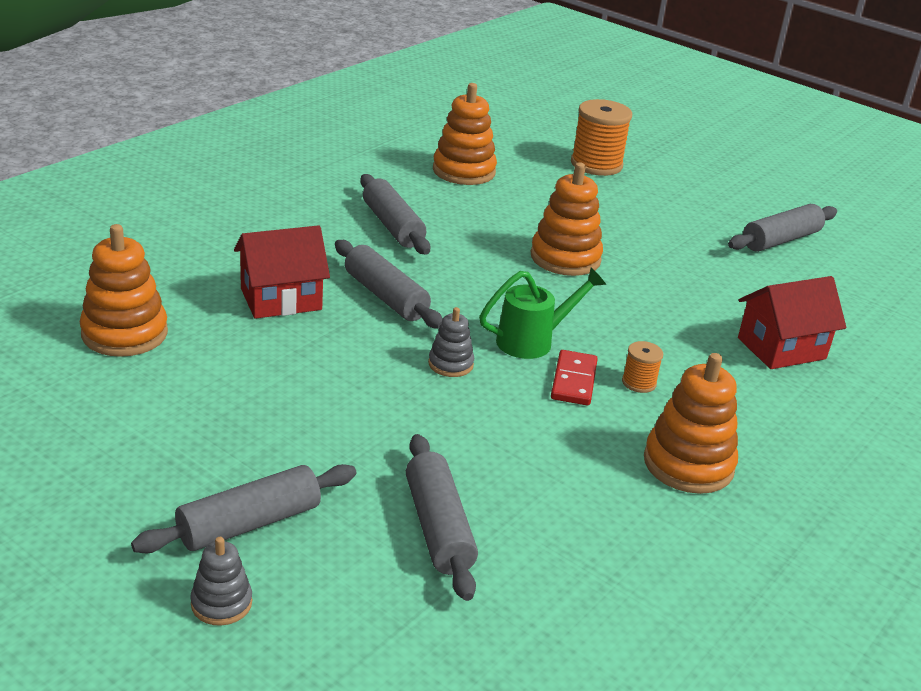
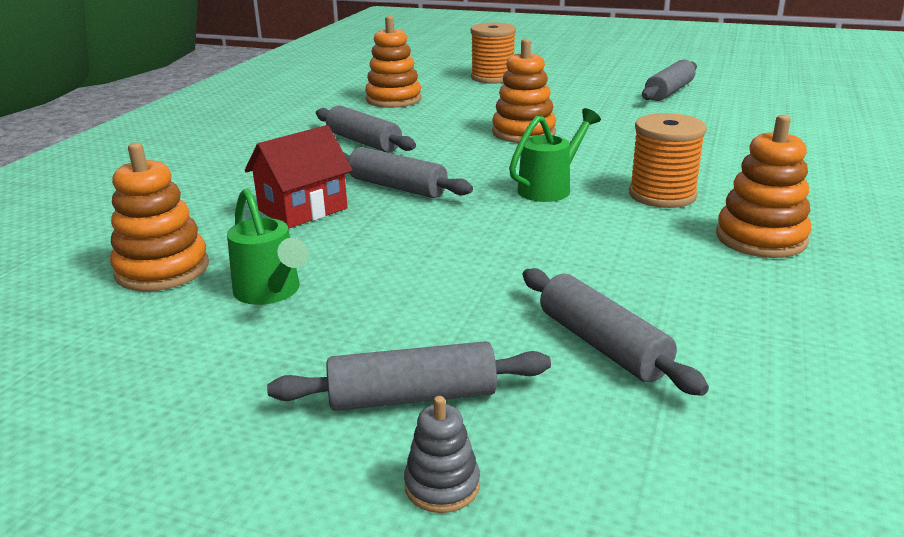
camera: 15 degrees left, 5 degrees down
grey rolling pin [131,464,356,553] -> grey rolling pin turned 45 degrees clockwise [267,341,551,411]
grey stacking toy [428,307,474,377] -> none
red domino [551,350,598,406] -> none
orange spool [622,341,663,393] -> orange spool [629,113,707,208], size x2.05
red house [738,276,846,369] -> none
none -> green watering can [227,188,309,305]

